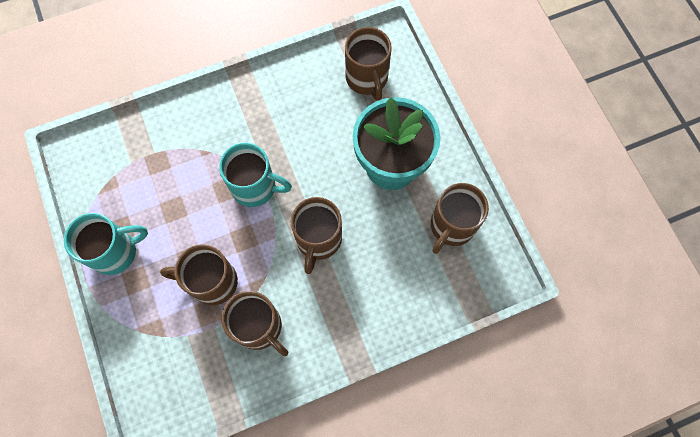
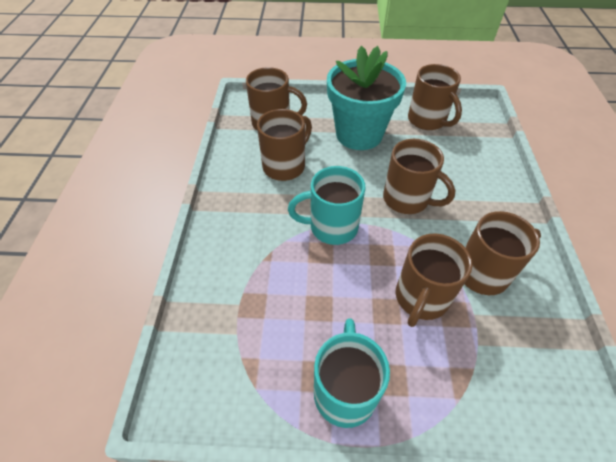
camera: 65 degrees left, 20 degrees down
turquoise mug [219,143,292,207] -> turquoise mug turned 135 degrees counterclockwise [288,166,366,245]
none -> brown mug [257,109,312,181]

